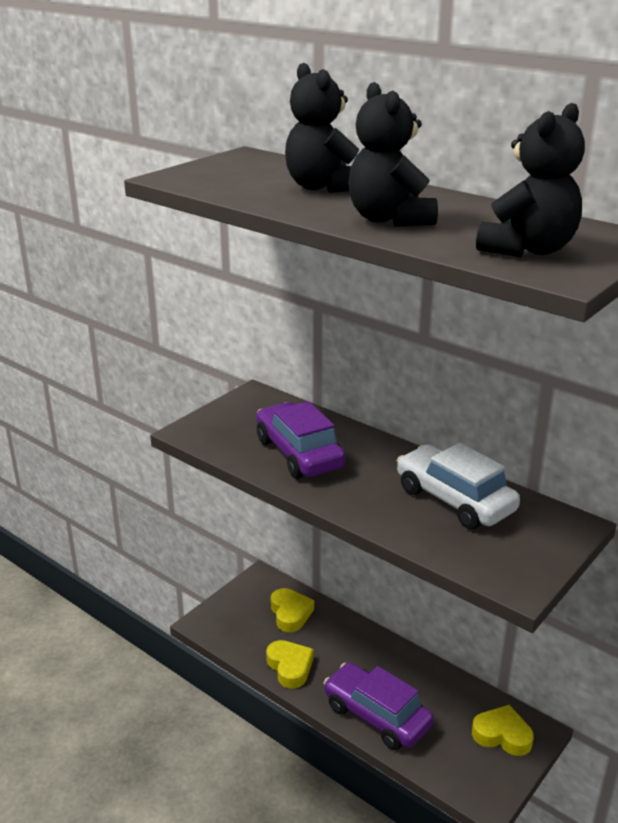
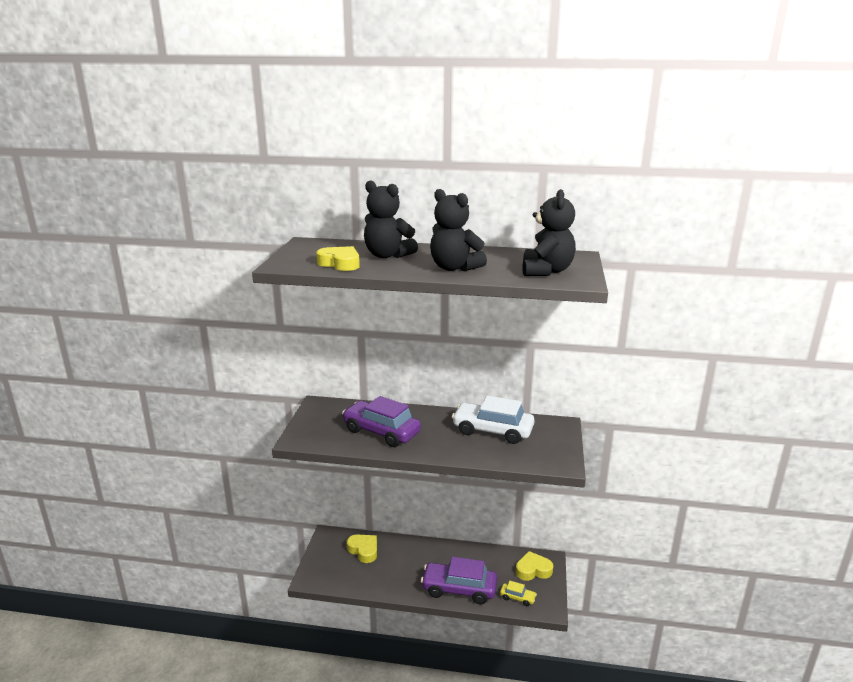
camera: 30 degrees left, 5 degrees down
yellow heart [266,640,314,689] -> yellow heart moved to [316,246,360,271]
none -> yellow car [500,581,537,606]

